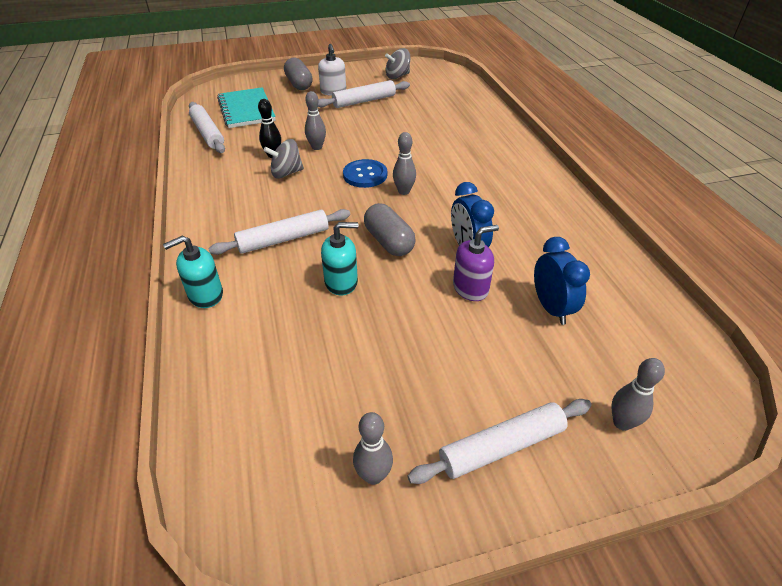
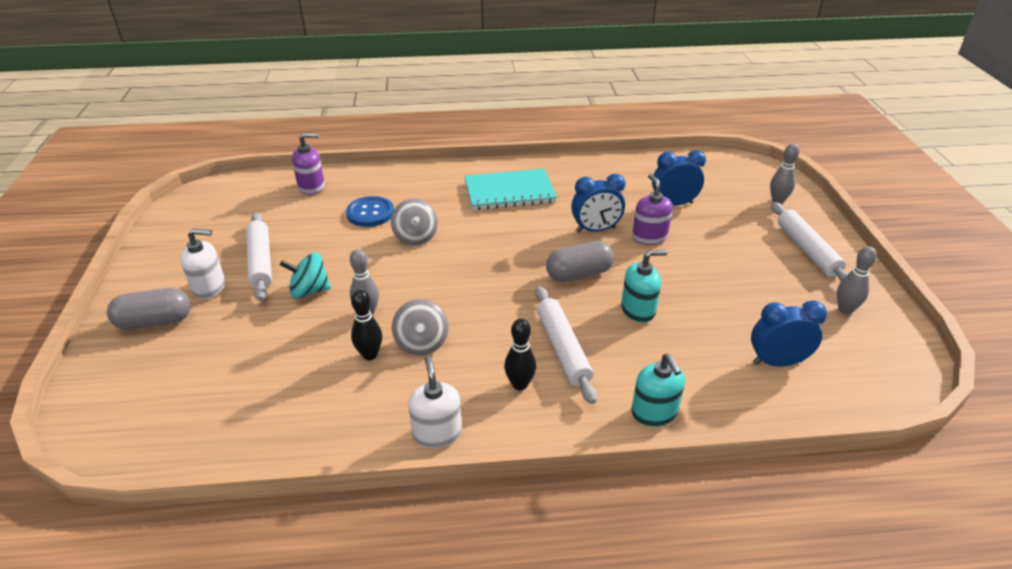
camera: 80 degrees left, 5 degrees down
white rolling pin [189,102,225,153] -> none
turquoise notebook [217,87,276,128] -> turquoise notebook moved to [465,168,557,210]
turquoise soap dispenser [321,222,358,296] -> turquoise soap dispenser turned 75 degrees clockwise [621,250,668,323]
blue button [343,159,387,188] -> blue button moved to [346,196,394,227]
grey spinning top [385,48,410,79] -> grey spinning top moved to [391,199,438,246]
grey bowling pin [393,132,416,195] -> none
none -> turquoise spinning top [280,252,331,298]
none -> purple soap dispenser [292,133,325,195]
none -> white soap dispenser [409,356,462,448]
none -> black bowling pin [504,319,536,390]
none -> blue clock [751,300,827,367]

